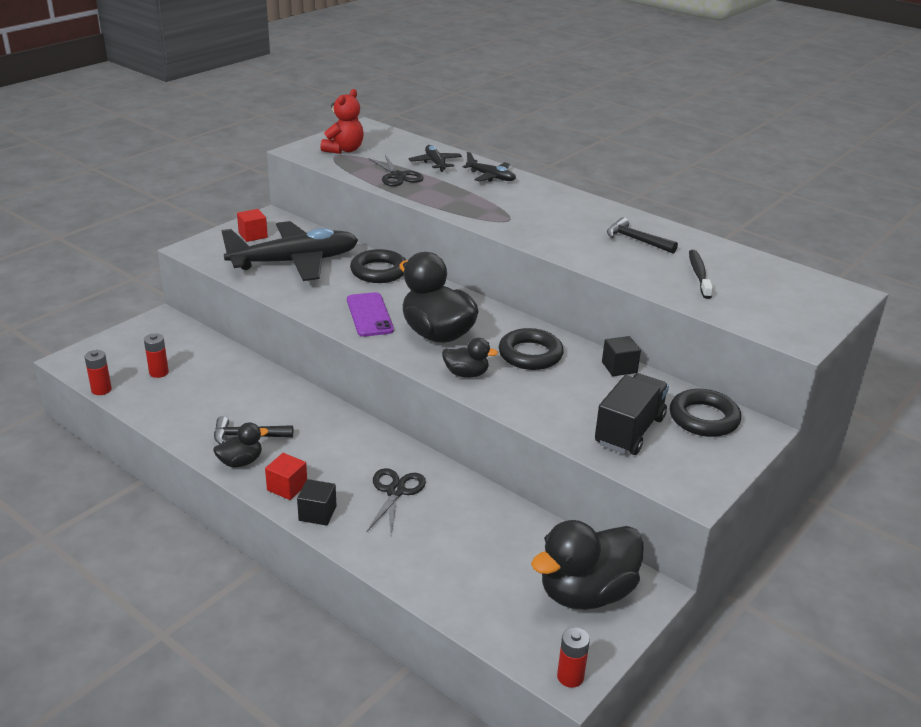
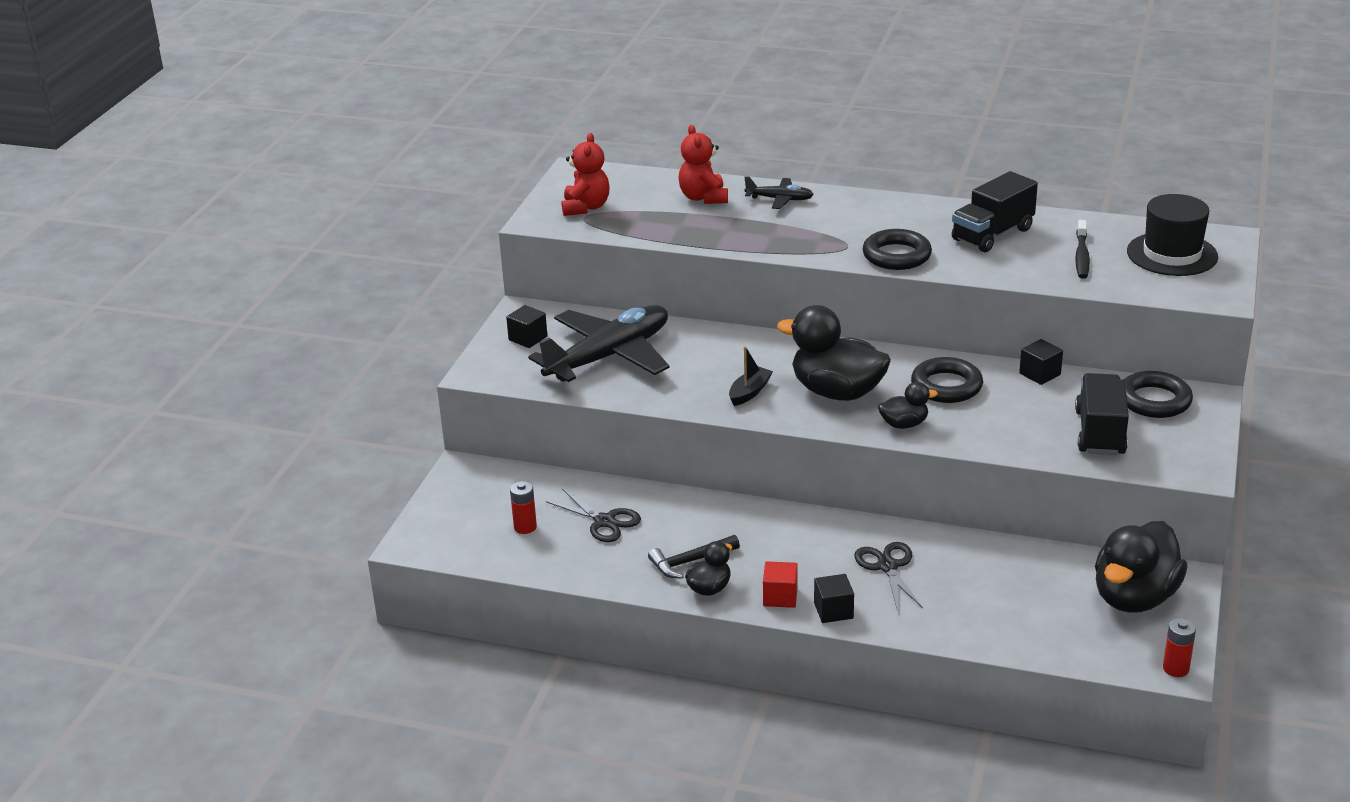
camera: 20 degrees left, 0 degrees up
red battery [85,350,112,395] -> none
red cube [237,209,268,242] -> black cube [506,305,547,348]
purple phone [347,292,394,337] -> black boat [729,346,773,406]
black ring [350,249,406,283] -> black ring moved to [863,229,932,270]
black scissors [368,155,424,186] -> black scissors moved to [546,489,641,542]
black plane [408,145,462,172] -> red teddy bear [678,125,728,204]
black hammer [607,217,678,253] -> black truck [952,171,1038,252]
black toothbrush [689,250,713,299] -> black toothbrush turned 150 degrees counterclockwise [1075,220,1090,279]
none -> black hat [1127,194,1218,276]

